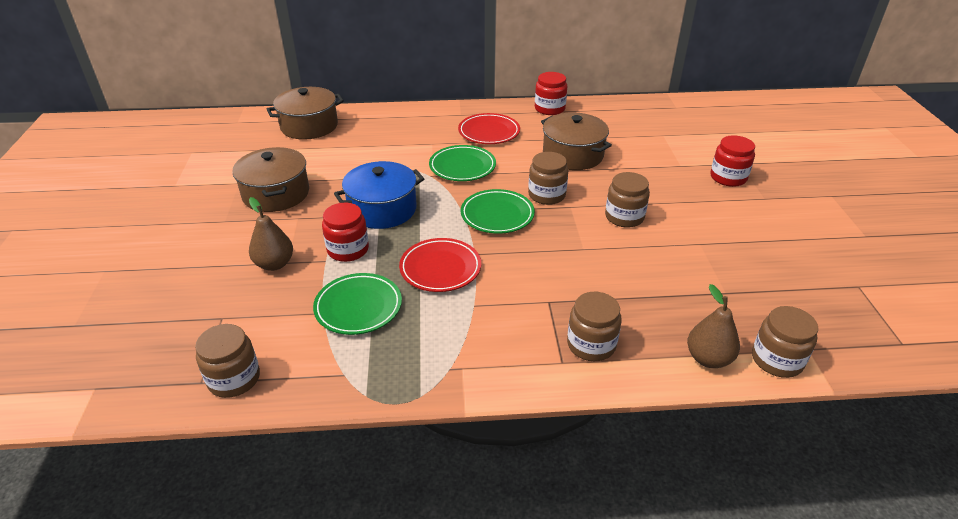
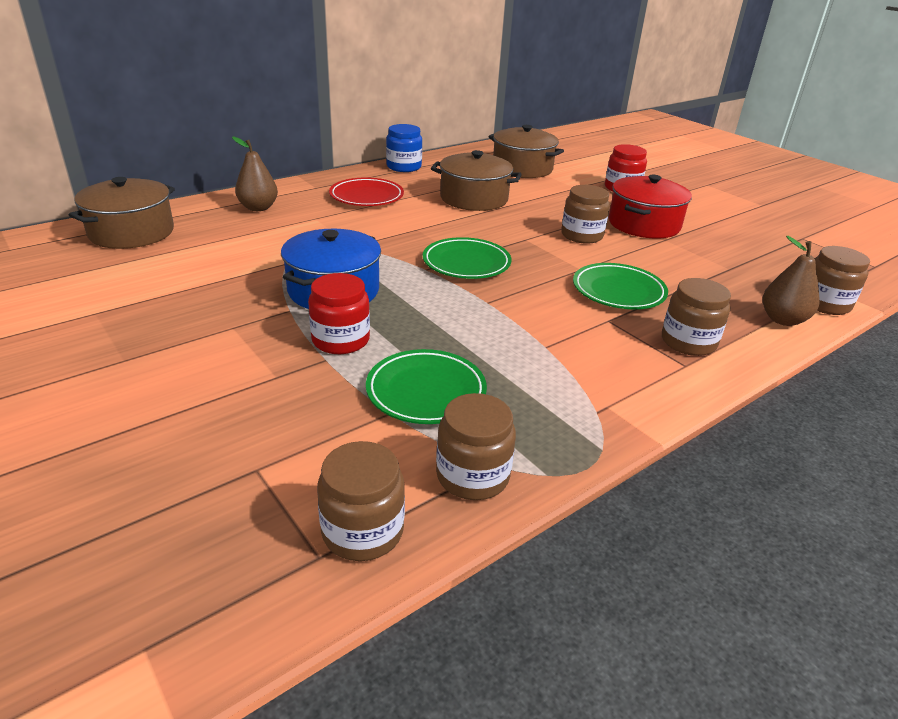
camera: 35 degrees left, 5 degrees down
brown pot [233,147,309,212] -> brown pot moved to [488,125,564,178]
brown pear [249,197,293,271] -> brown pear moved to [232,136,278,211]
red plate [399,238,481,292] -> none
green plate [429,145,496,181] -> green plate moved to [573,263,668,309]
brown jar [528,152,568,205] -> brown jar moved to [436,393,516,500]
red jar [535,72,567,115] -> blue jar [386,124,422,172]
none -> red pot [609,175,692,238]

